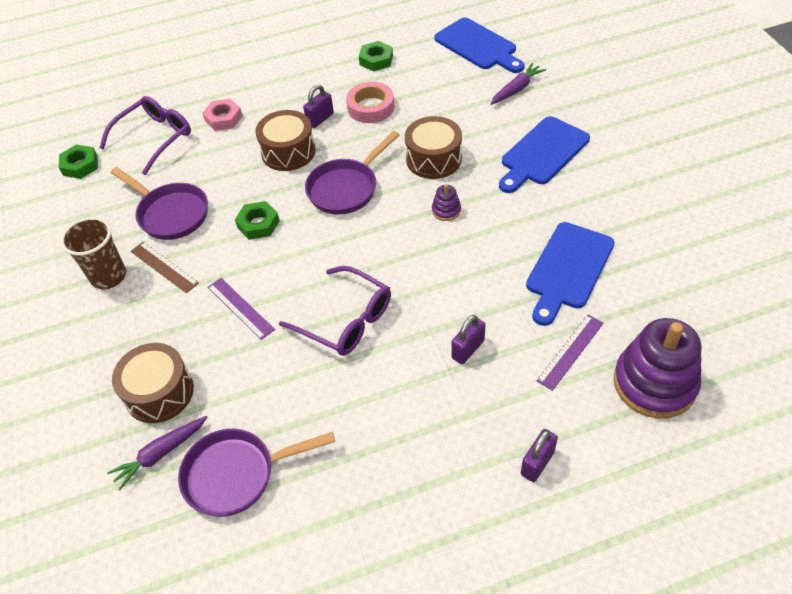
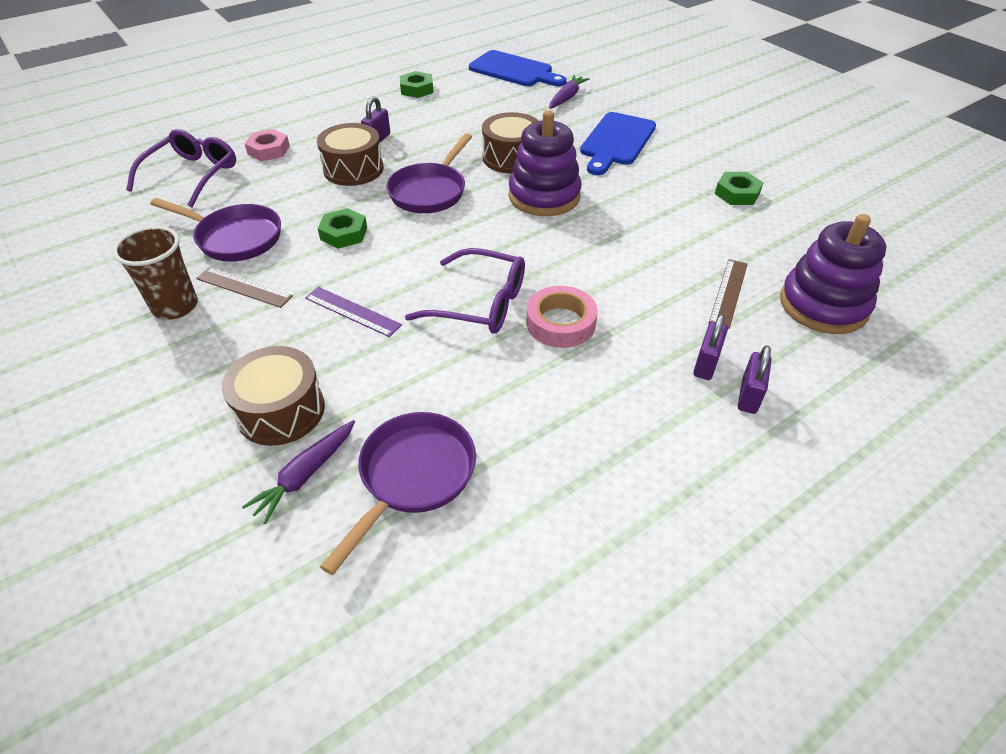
camera: 20 degrees left, 5 degrees down
green nut [59,145,98,179] -> green nut moved to [715,172,764,205]
purple pan [178,429,335,517] -> purple pan turned 150 degrees clockwise [320,412,476,575]
pink tape [346,82,394,123] -> pink tape moved to [526,286,598,348]
purple stacking toy [432,184,461,221] -> purple stacking toy [509,110,582,216], size x2.33
purple padlock [451,315,485,364] -> purple padlock moved to [693,314,728,380]
blue cutting board [526,222,615,326] -> none
purple ruler [537,315,604,391] -> brown ruler [709,259,748,329]

